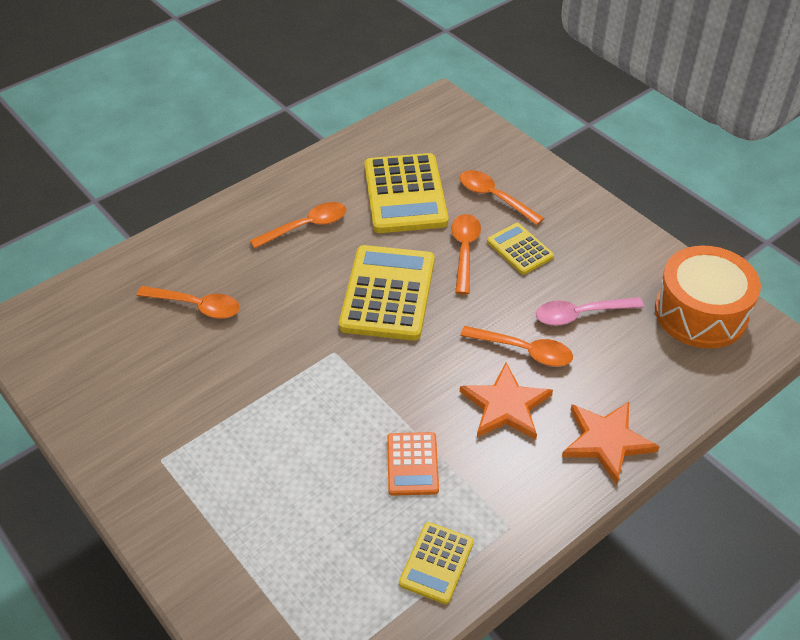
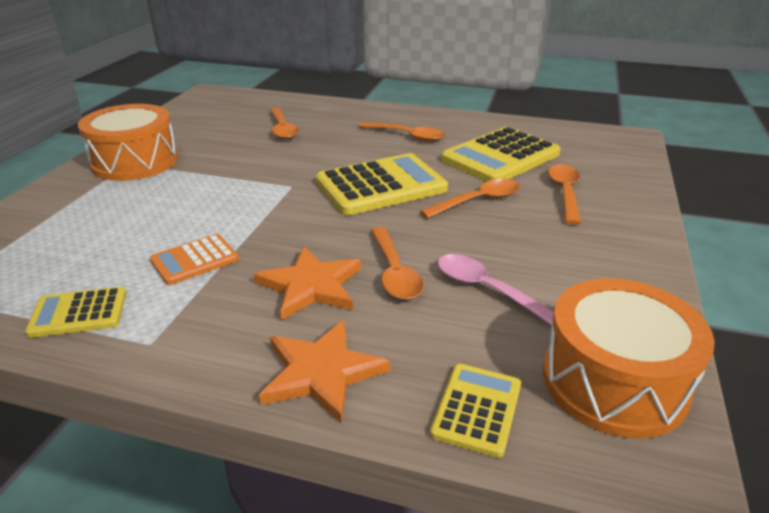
camera: 55 degrees right, 15 degrees down
yellow calculator [487,223,554,275] -> yellow calculator moved to [430,364,521,458]
none -> orange drum [78,104,178,181]

